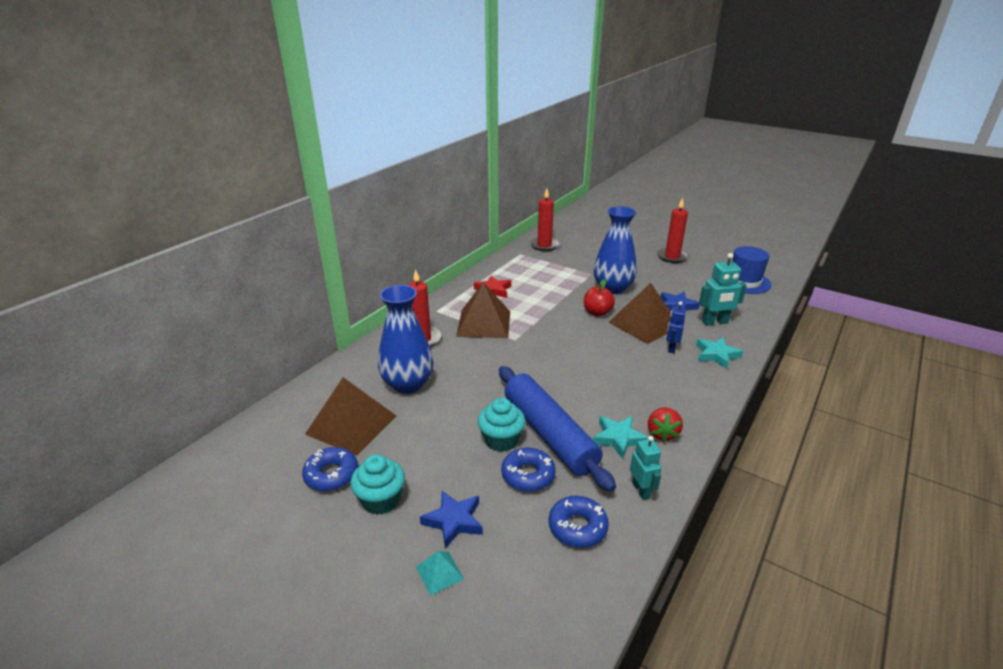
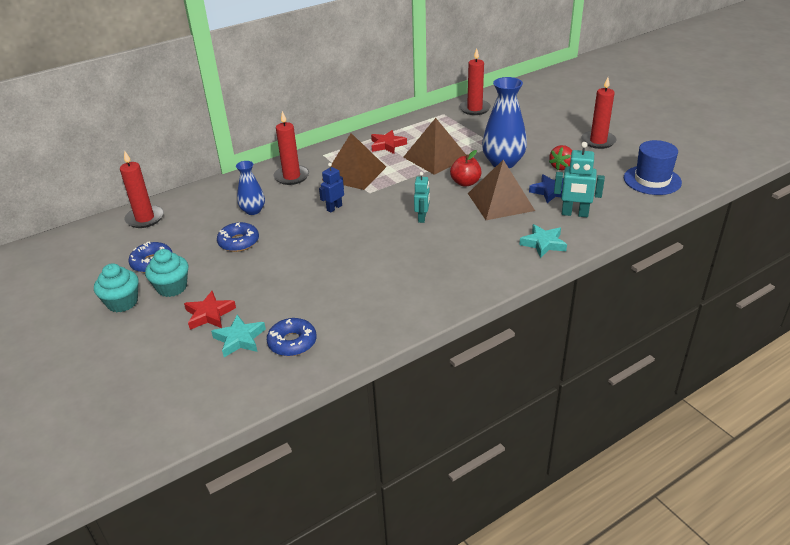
camera: 25 degrees right, 5 degrees up
brown pyramid [305,377,396,456] -> brown pyramid moved to [403,118,467,175]
blue vase [378,285,434,394] -> blue vase [236,161,265,215], size x0.57
turquoise pyramid [416,551,464,596] -> none
blue star [420,491,483,549] -> red star [184,291,236,330]
turquoise cupcake [478,398,525,452] -> turquoise cupcake moved to [94,263,139,312]
blue rolling pin [499,366,616,492] -> none
blue donut [501,448,556,492] -> blue donut moved to [217,222,259,252]
turquoise star [593,416,648,459] -> turquoise star moved to [211,315,266,357]
turquoise robot [630,436,661,500] -> turquoise robot moved to [414,172,430,223]
red strawberry [648,408,683,442] -> red strawberry moved to [549,145,572,171]
blue robot [666,301,686,353] -> blue robot moved to [319,163,344,213]
none -> red candle [120,151,164,228]

